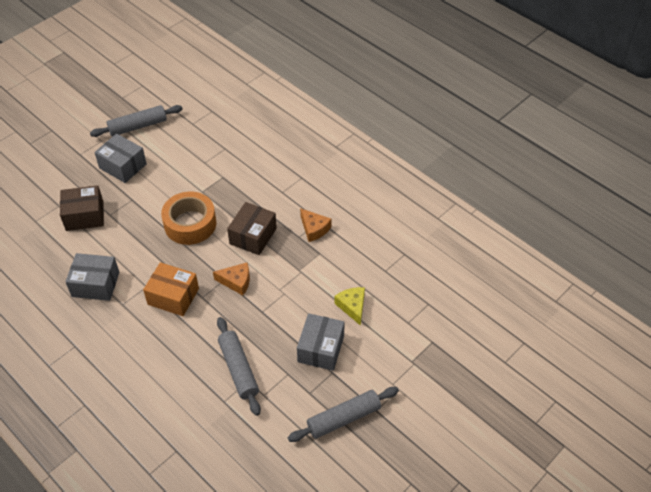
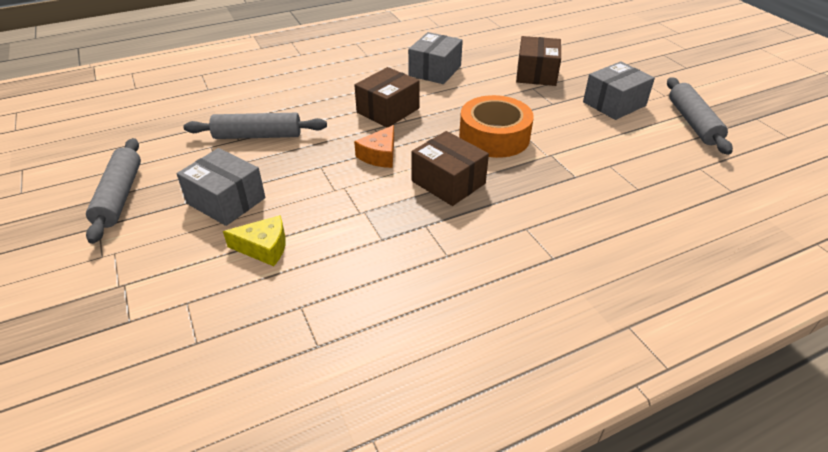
camera: 110 degrees right, 10 degrees down
orange box [143,262,199,316] -> brown box [355,67,420,128]
orange cheese [300,208,332,242] -> none

